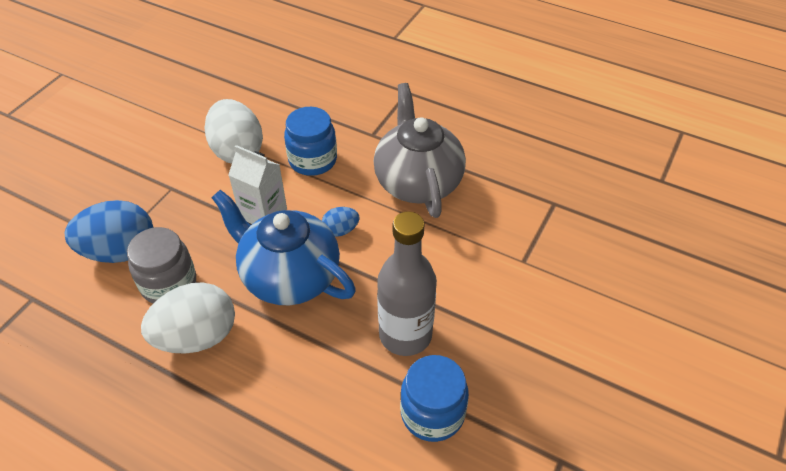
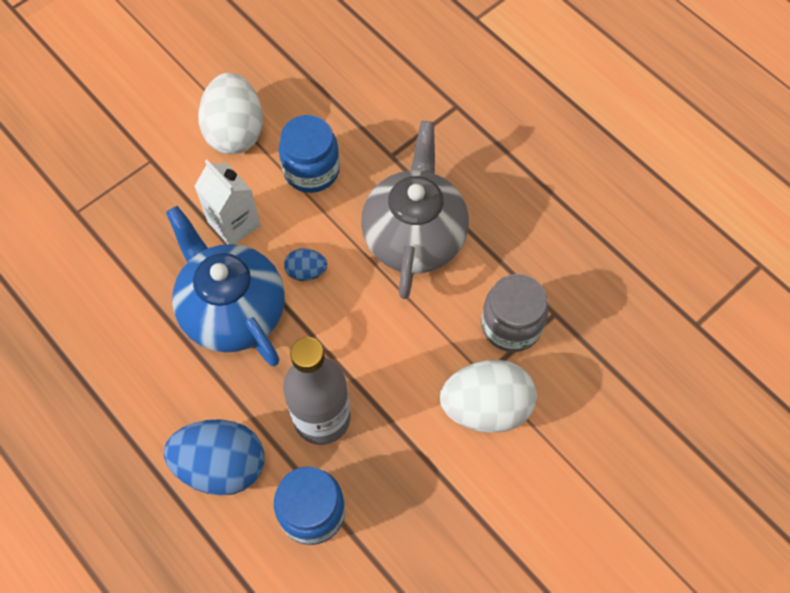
camera: 20 degrees right, 15 degrees up
blue egg [65,200,153,263] -> blue egg moved to [164,419,264,496]
grey jar [127,227,196,304] -> grey jar moved to [481,274,549,352]
white egg [141,282,235,354] -> white egg moved to [440,360,537,433]

